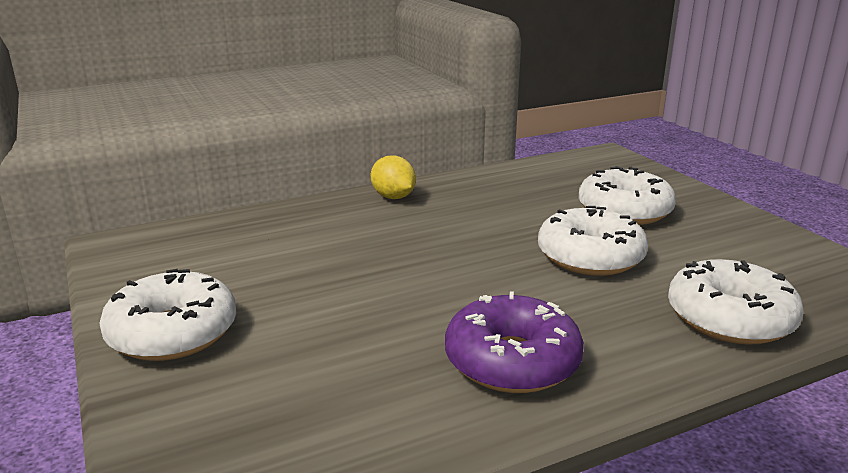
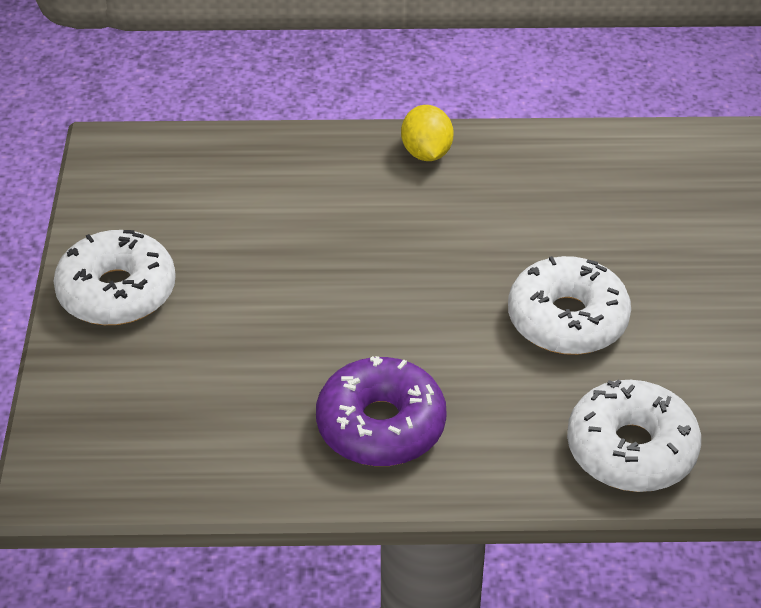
camera: 25 degrees right, 20 degrees up
white donut [579,166,676,225] -> none

